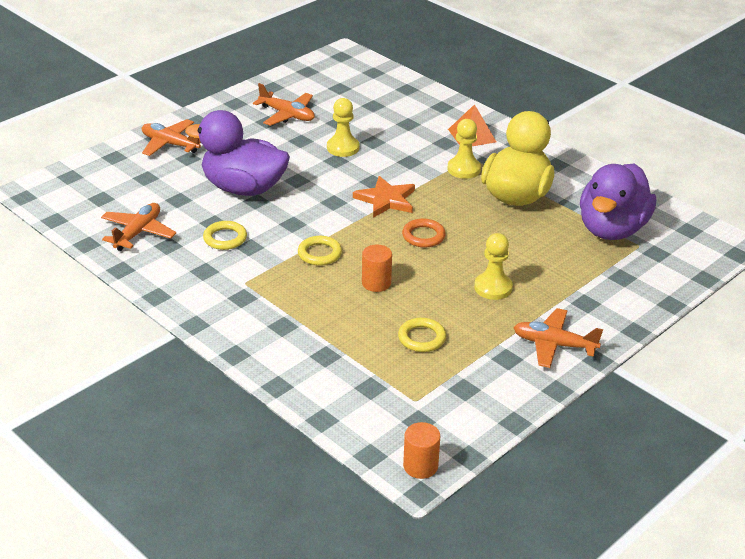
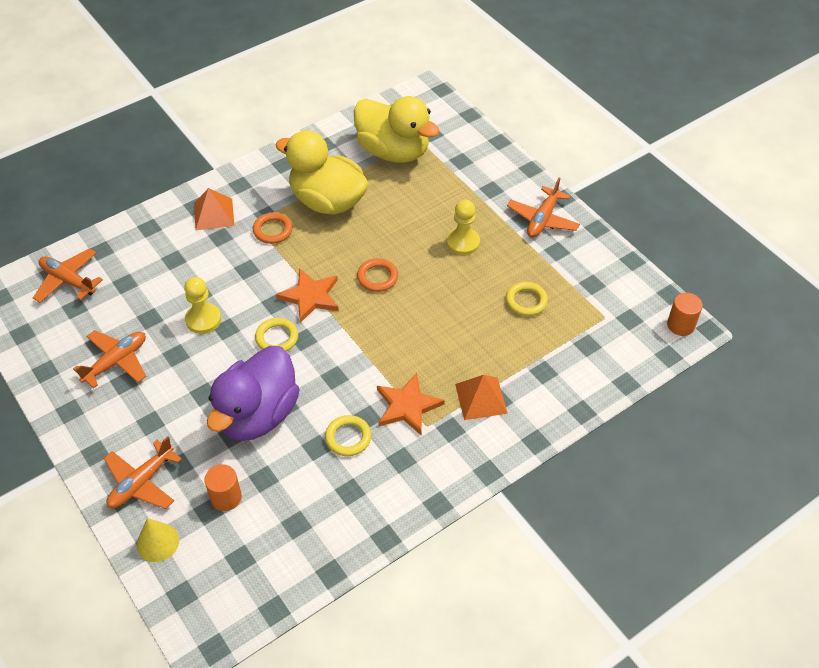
camera: 80 degrees left, 15 degrees up
orange plane [101,203,176,251] -> orange plane moved to [33,248,103,303]
yellow ring [298,236,342,266] -> yellow ring moved to [255,318,298,352]
orange cylinder [362,245,392,292] -> orange cylinder moved to [204,464,242,511]
yellow pawn [447,119,481,179] -> orange ring [253,212,293,244]
purple duck [580,163,656,240] -> yellow duck [354,96,439,163]
none -> yellow cone [137,518,179,562]
none -> orange star [377,373,445,436]
none -> orange pyramid [455,375,508,420]

